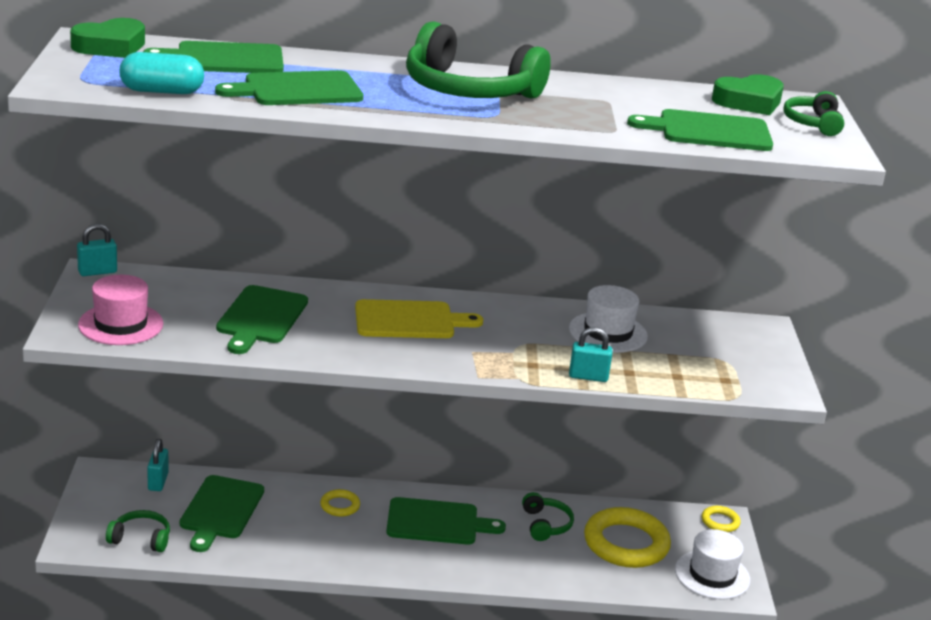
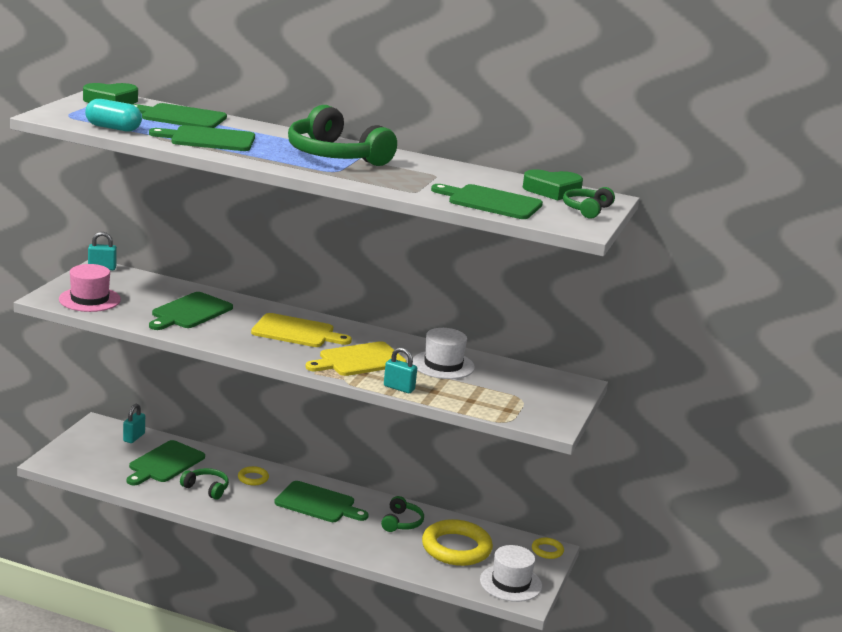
camera: 20 degrees right, 5 degrees down
green headphones [106,510,170,552] -> green headphones moved to [180,468,229,500]
none -> yellow cutting board [305,341,407,376]

